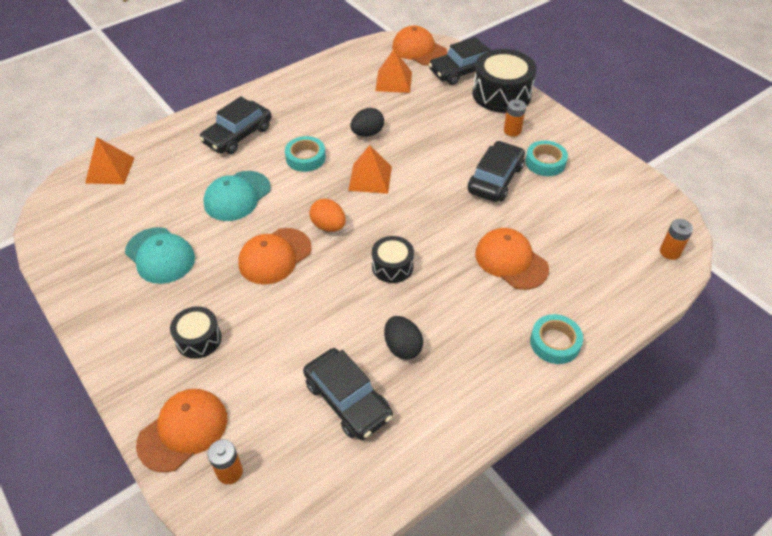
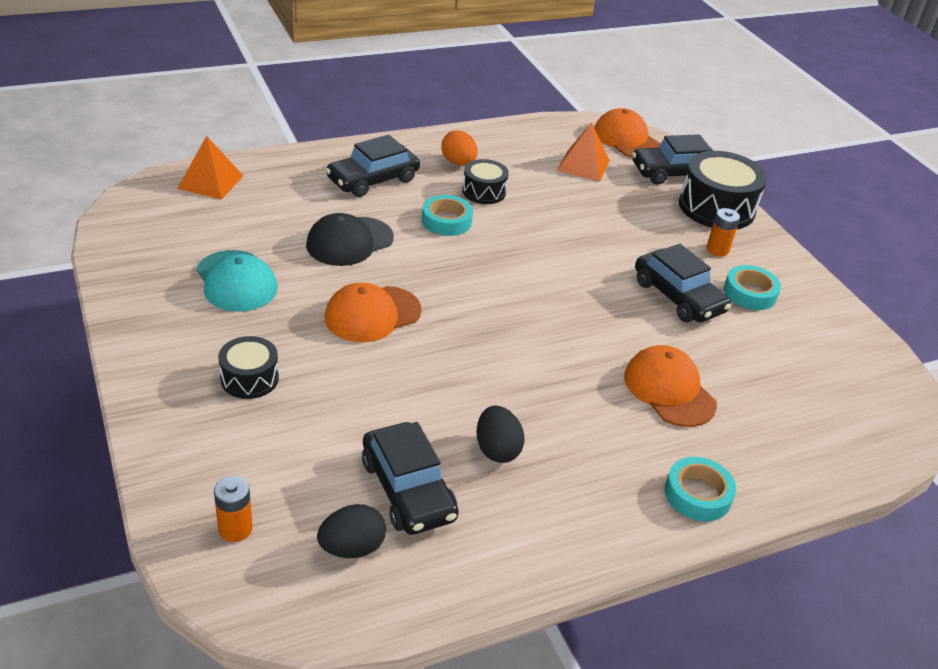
camera: 10 degrees right, 10 degrees down
orange cap [136,389,227,473] -> none
turquoise cap [203,171,271,221] -> black cap [306,213,394,266]
orange egg [309,199,346,232] -> orange egg moved to [441,130,478,166]
orange pyramid [348,145,392,194] -> none
black egg [350,108,384,137] -> black egg moved to [317,504,386,558]
black drum [372,236,414,283] -> black drum moved to [462,159,509,204]
black car [468,141,525,202] -> black car turned 105 degrees clockwise [635,244,731,322]
orange battery [660,219,693,260] -> none

